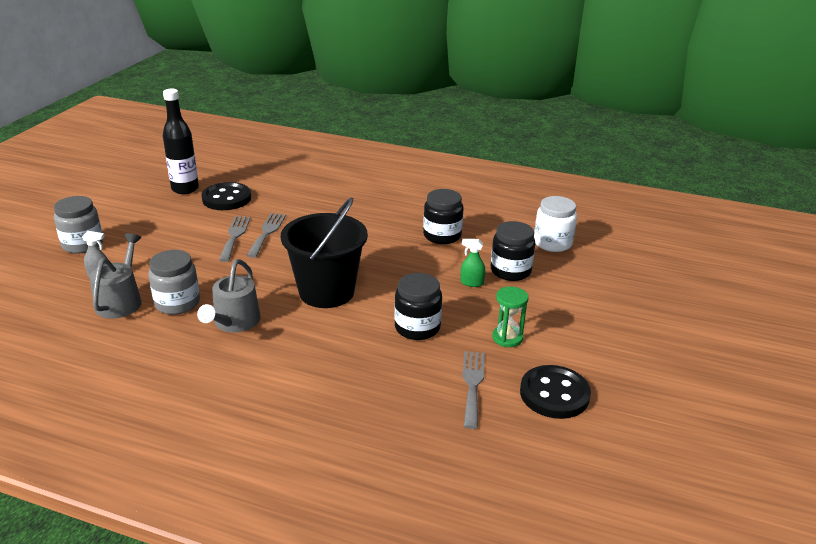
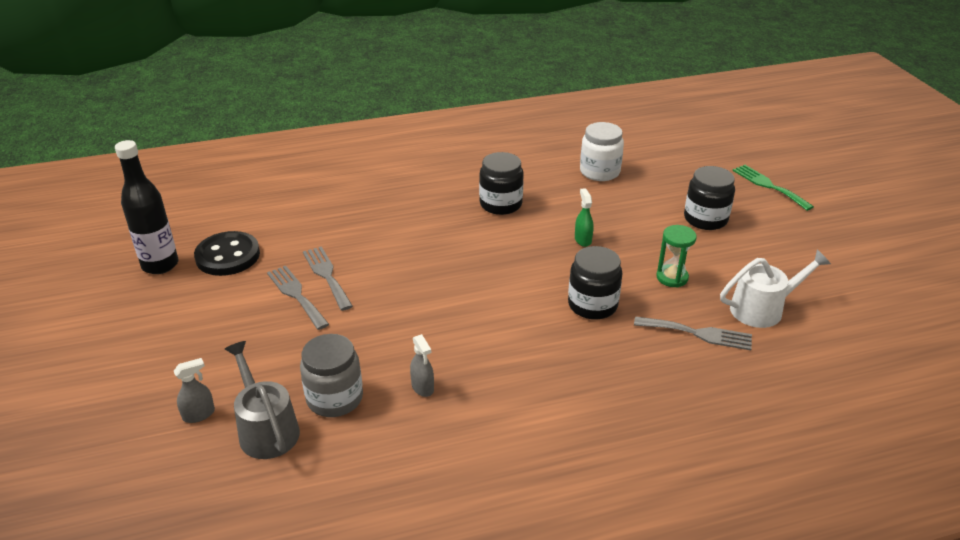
camera: 35 degrees left, 5 degrees up
grey jar [54,196,103,254] -> none
grey watering can [197,259,261,332] -> grey spray bottle [410,334,434,397]
black bucket [281,197,368,308] -> none
green spray bottle [460,239,485,287] -> green spray bottle turned 105 degrees clockwise [575,188,594,247]
grey fork [462,351,485,429] -> grey fork turned 135 degrees clockwise [634,316,752,350]
black jar [491,221,535,281] -> black jar moved to [684,166,735,230]
black button [520,365,591,419] -> white watering can [720,250,831,328]
none -> green fork [733,165,814,211]

